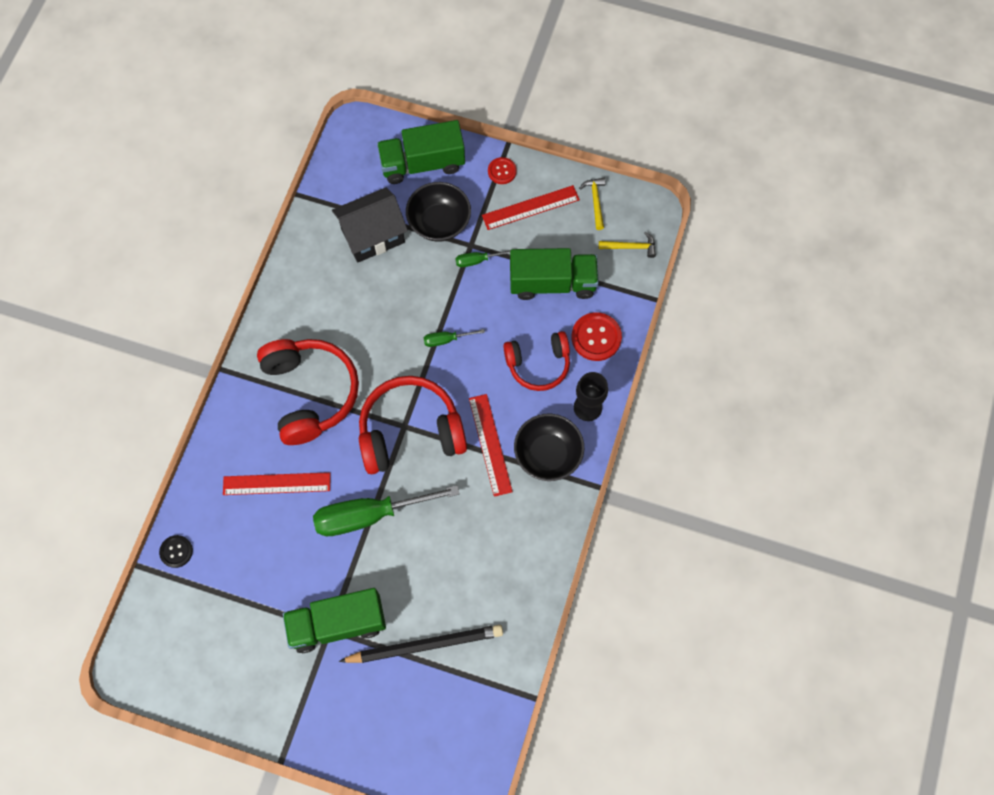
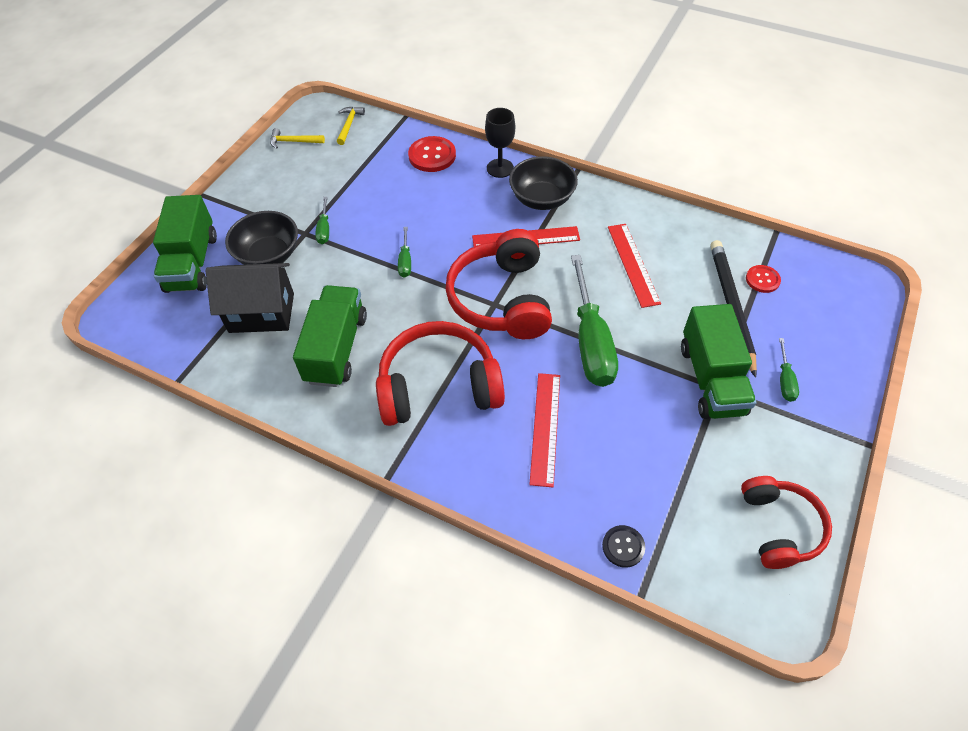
camera: 80 degrees left, 15 degrees down
black house [332,187,408,263] -> black house turned 75 degrees counterclockwise [205,263,294,333]
red ruler [482,185,580,230] -> red ruler moved to [608,224,661,308]
red button [488,157,517,184] -> red button moved to [746,265,781,293]
red headphones [503,331,570,391] -> red headphones moved to [741,476,832,569]
green truck [510,248,599,300] -> green truck moved to [293,285,367,387]
none -> green screwdriver [779,338,799,402]

